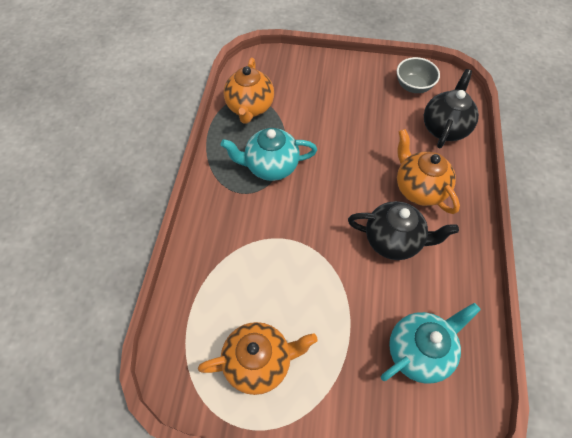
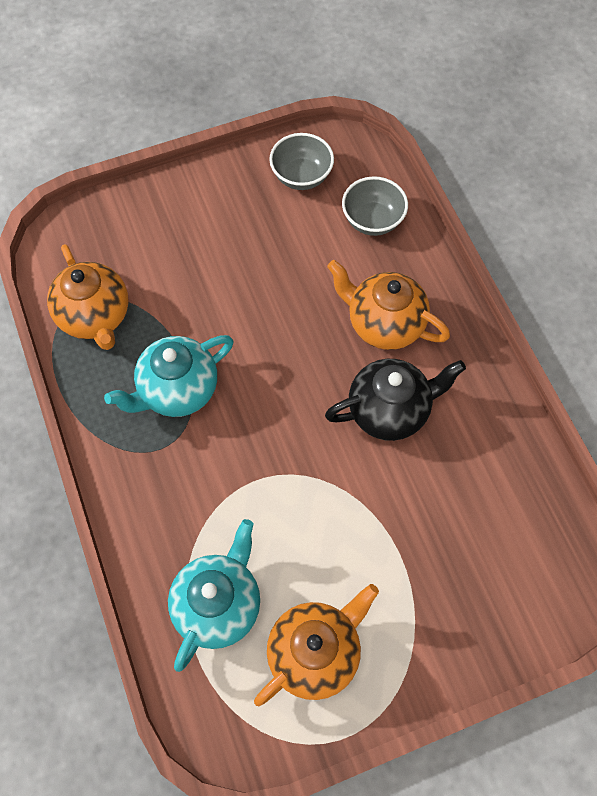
camera: 30 degrees left, 5 degrees up
turquoise teapot [381,303,481,384] -> turquoise teapot moved to [168,519,260,672]
black teapot [424,69,479,148] -> grey bowl [342,176,408,236]

